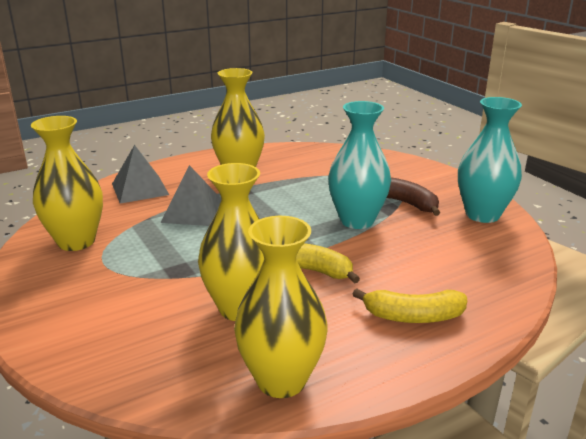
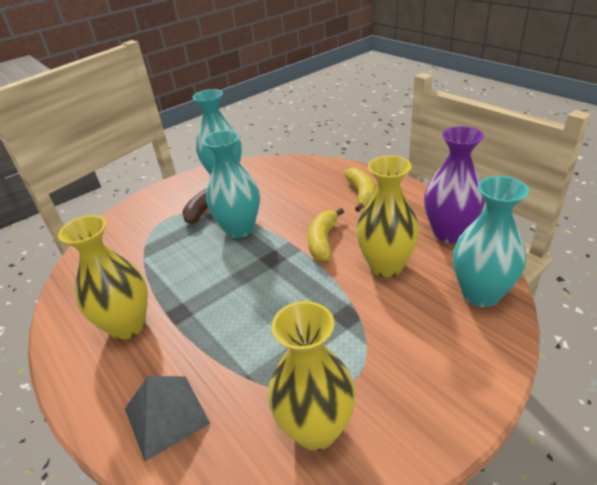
camera: 95 degrees left, 10 degrees up
grey pyramid [160,165,221,226] -> none
yellow vase [234,216,328,398] -> purple vase [424,126,485,243]
none -> turquoise vase [453,176,529,307]

